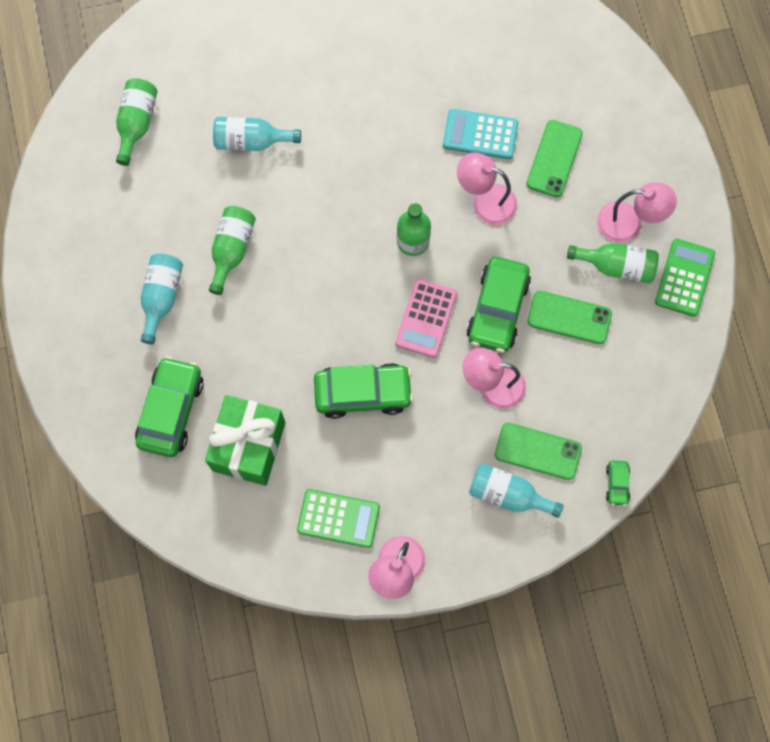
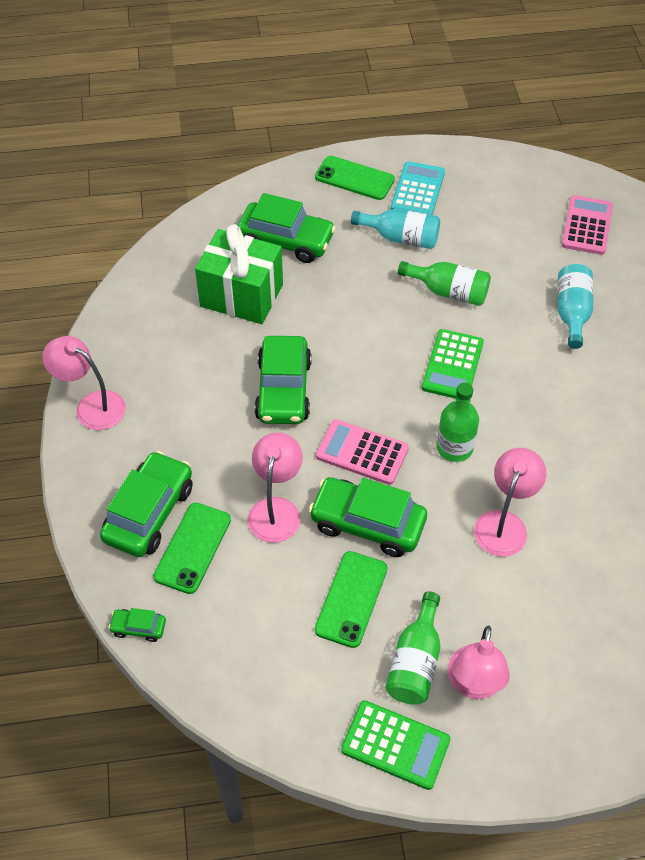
camera: 95 degrees right, 20 degrees down
green bottle [116,78,157,166] -> pink calculator [562,195,613,255]
green calculator [297,489,380,548] -> green calculator moved to [422,329,484,399]
turquoise calculator [443,109,518,159] -> turquoise calculator moved to [391,161,445,215]
turquoise bottle [469,463,564,518] -> green car [100,451,193,557]
green phone [526,120,583,197] -> green phone moved to [315,156,395,200]

